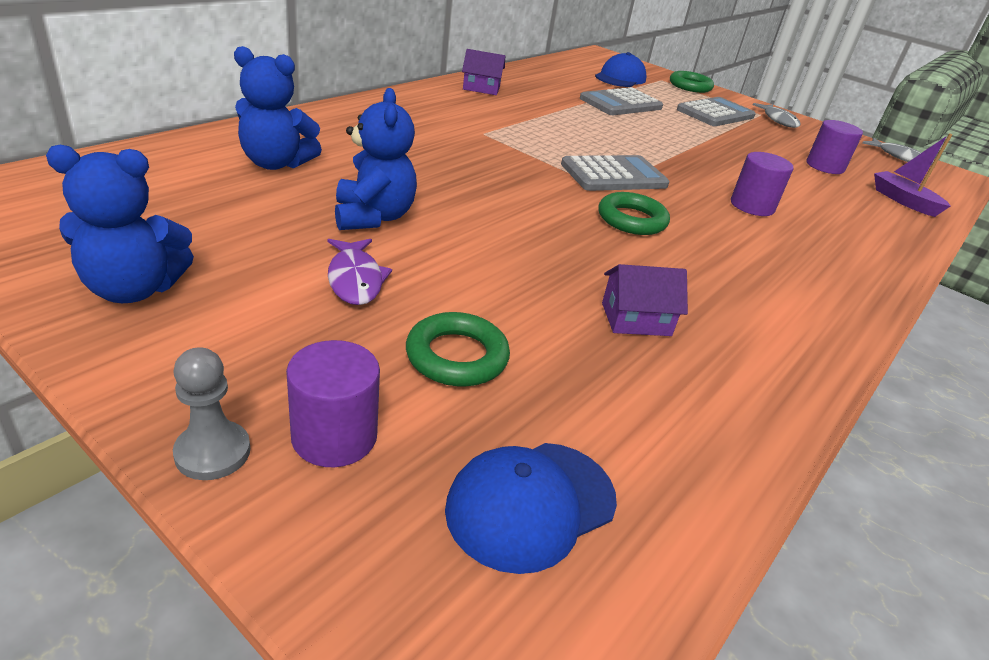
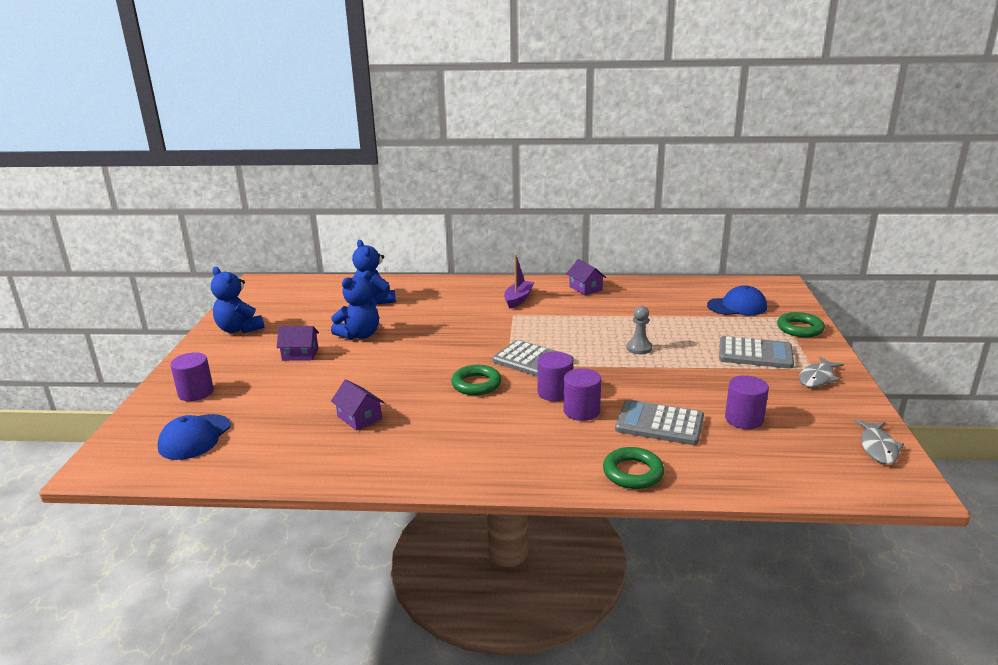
camera: 60 degrees right, 10 degrees down
grey pawn [173,347,250,480] -> grey pawn moved to [626,306,652,354]
purple fish [328,239,392,305] -> purple house [277,326,319,361]
green ring [406,312,510,387] -> green ring moved to [603,447,664,489]
blue cap [445,443,617,574] -> blue cap turned 90 degrees counterclockwise [158,414,231,460]
grey calculator [580,87,663,115] -> grey calculator moved to [615,400,704,445]
purple boat [874,134,952,217] -> purple boat moved to [504,254,534,309]
none -> purple cylinder [537,351,573,401]

